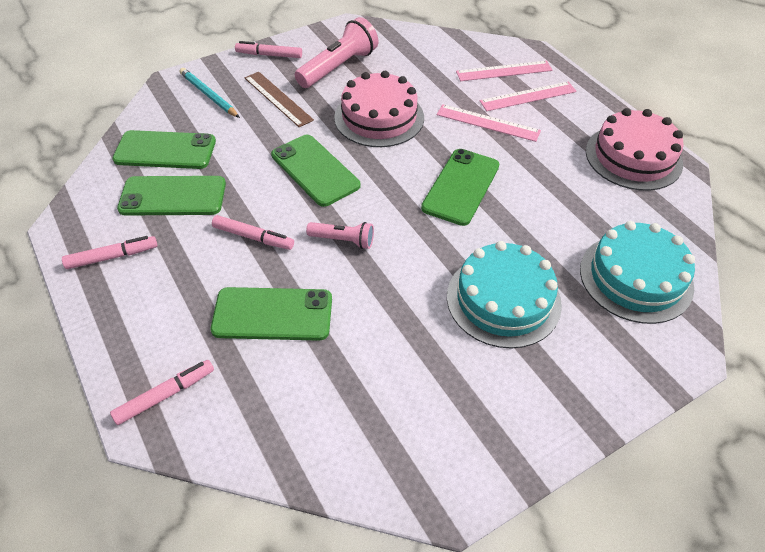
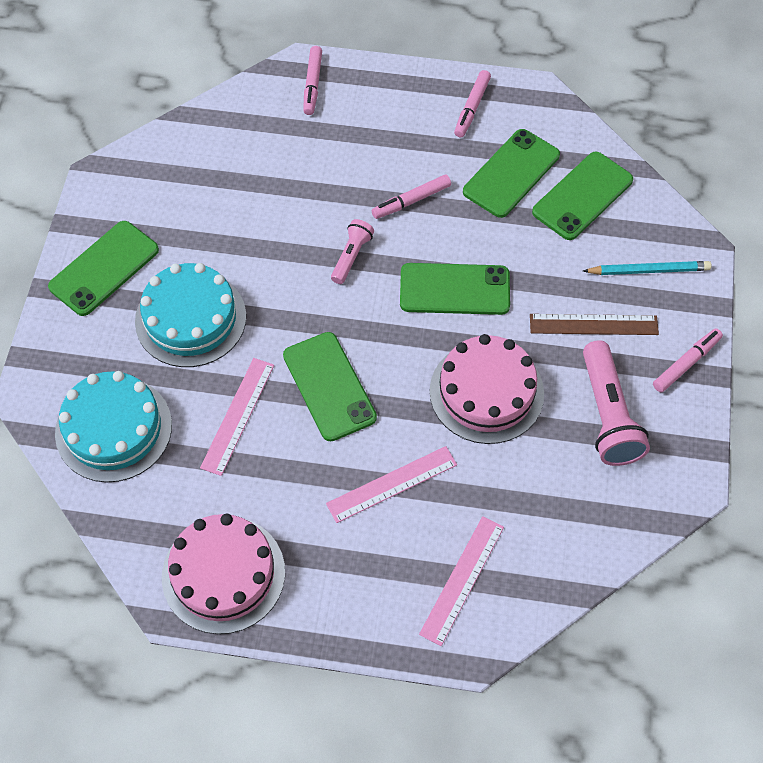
camera: 130 degrees right, 10 degrees up
green phone [211,287,332,341] -> green phone moved to [48,221,159,316]
pink flashlight [306,222,374,249] -> pink flashlight turned 150 degrees clockwise [331,219,374,284]
pink ruler [480,82,577,111] -> pink ruler moved to [200,358,274,476]

